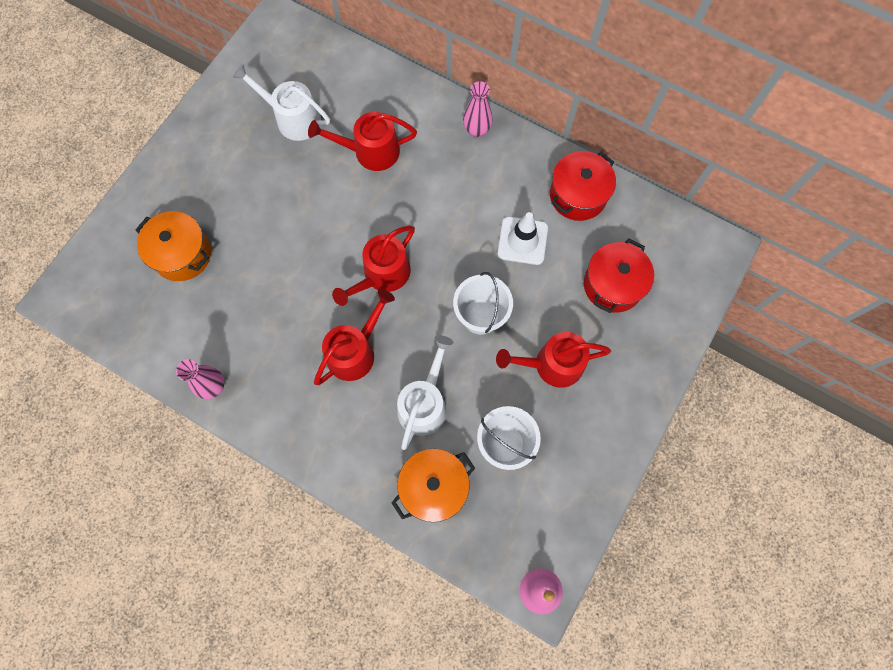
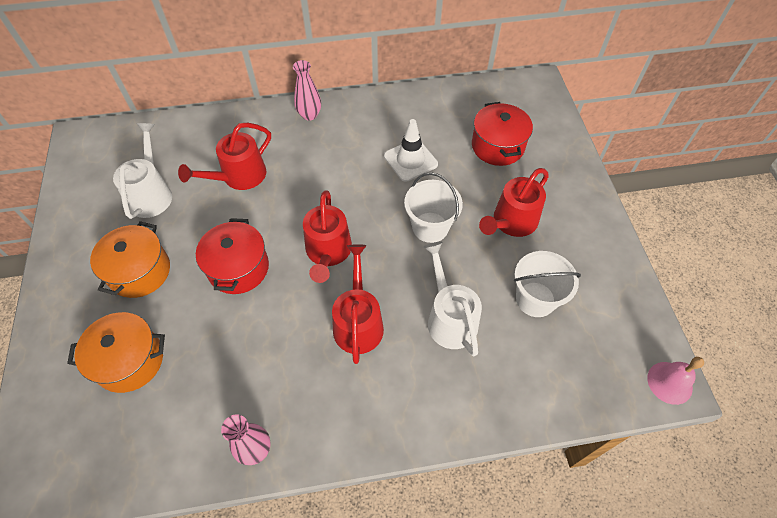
camera: 40 degrees left, 15 degrees down
white watering can [232,64,330,141] -> white watering can turned 105 degrees clockwise [113,123,172,219]
orange pot [391,449,475,522] -> orange pot moved to [90,221,170,298]
red pot [550,151,616,221] -> red pot moved to [196,218,269,294]

